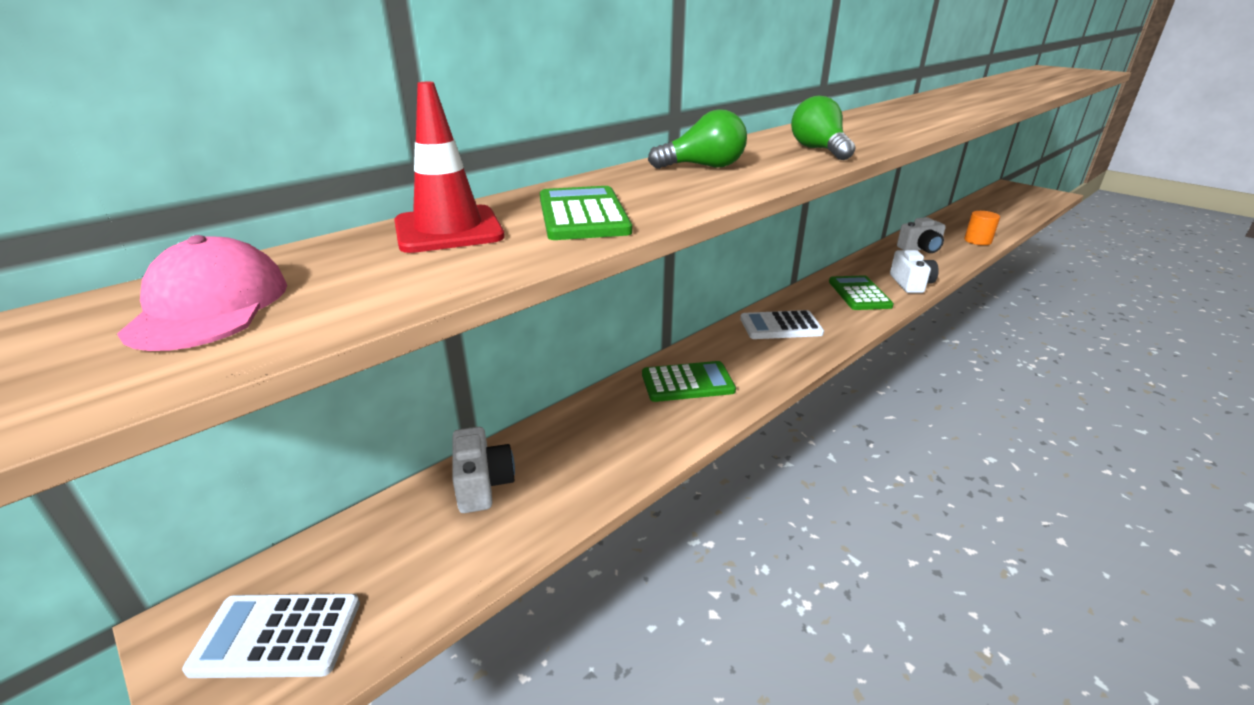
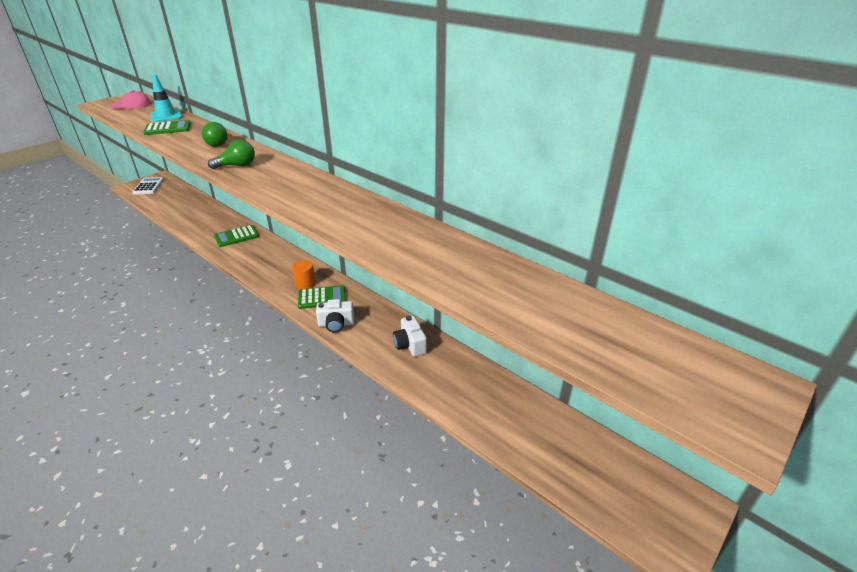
camera: 85 degrees right, 5 degrees up
red traffic cone [394,82,505,253] -> turquoise traffic cone [150,75,182,122]
white camera [453,427,515,513] -> none
green calculator [642,361,736,402] -> green calculator turned 75 degrees clockwise [214,225,259,247]
white calculator [740,310,824,339] -> none
orange cylinder [964,211,1000,245] -> orange cylinder moved to [292,260,316,289]

